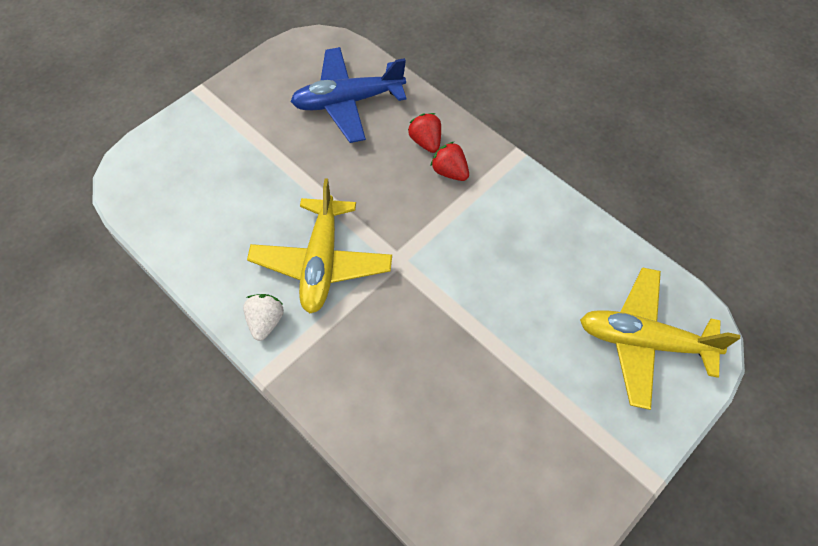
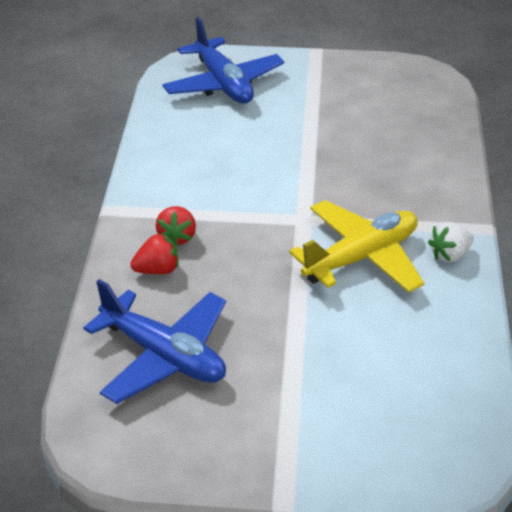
camera: 130 degrees left, 20 degrees down
red strawberry [408,113,441,153] -> red strawberry turned 135 degrees counterclockwise [130,233,179,274]
yellow plane [580,267,740,410] -> blue plane [163,17,284,104]

